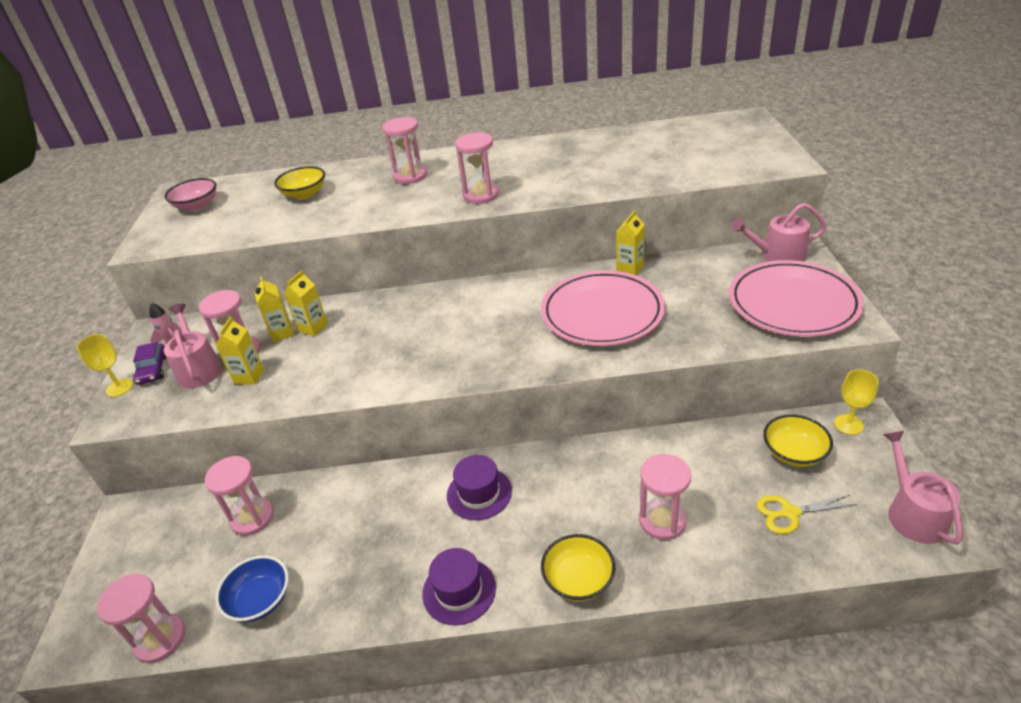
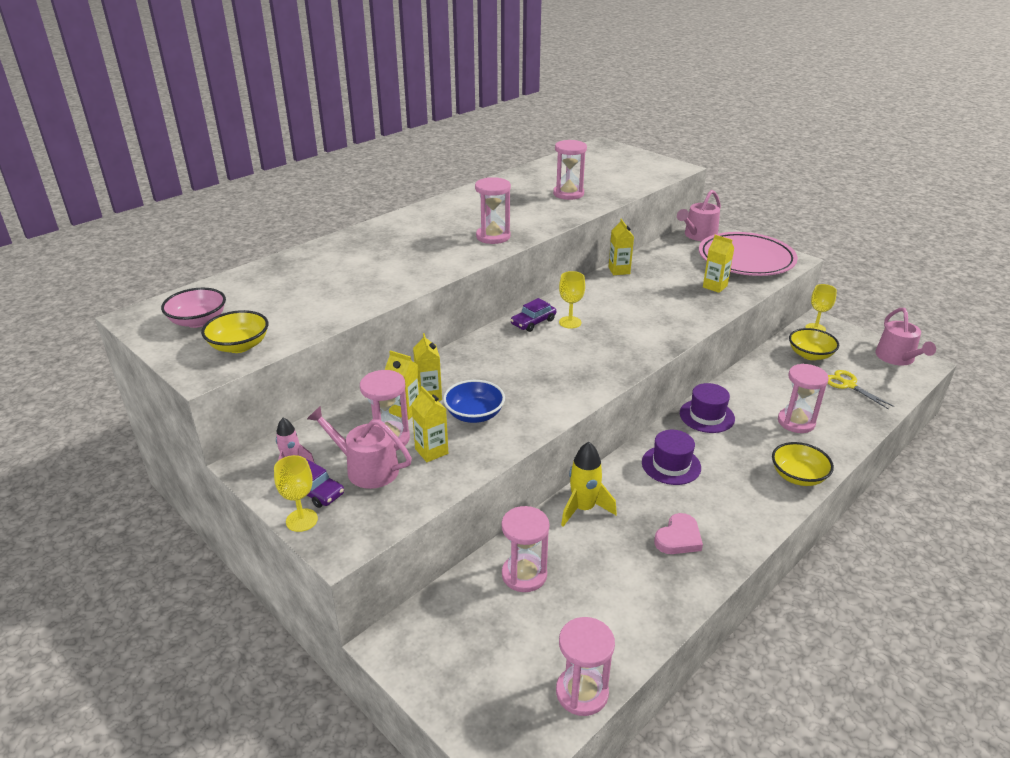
camera: 45 degrees left, 5 degrees down
blue bowl [215,555,289,622] -> blue bowl moved to [443,380,505,423]
yellow bowl [274,166,325,199] -> yellow bowl moved to [201,310,269,353]
pink hourglass [383,117,427,184] -> pink hourglass moved to [553,140,587,200]
purple hat [422,548,496,625] -> purple hat moved to [680,383,735,433]
pink plate [541,270,665,346] -> none
yellow scissors [757,495,857,534] -> yellow scissors turned 105 degrees clockwise [828,370,895,410]
pink watering can [883,431,963,545] -> pink watering can turned 135 degrees counterclockwise [875,308,936,366]
none -> purple car [511,298,556,332]
none -> yellow goblet [559,271,585,329]
none -> yellow rocket [561,442,617,527]
none -> pink heart [654,513,703,554]
none -> yellow carton [703,235,734,293]

